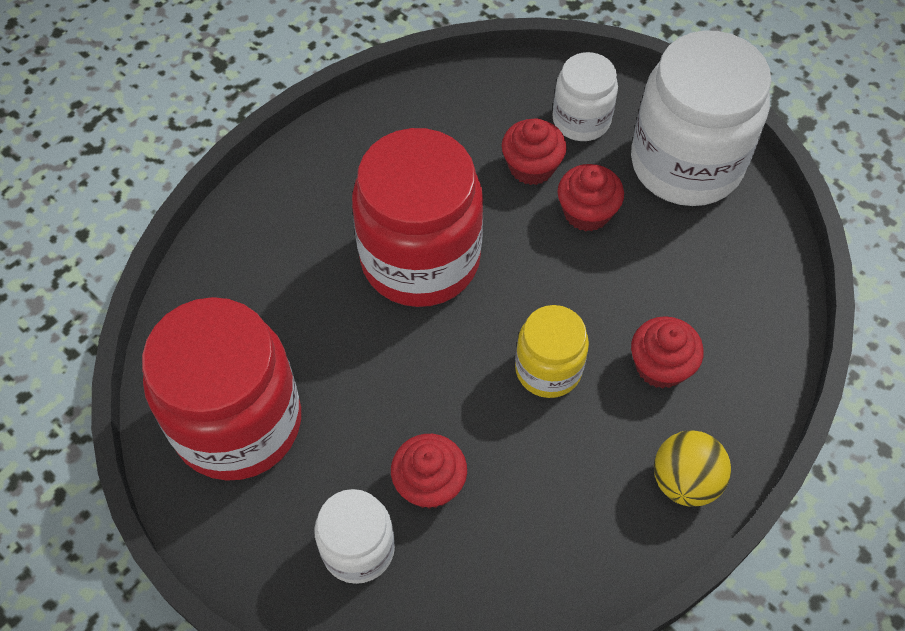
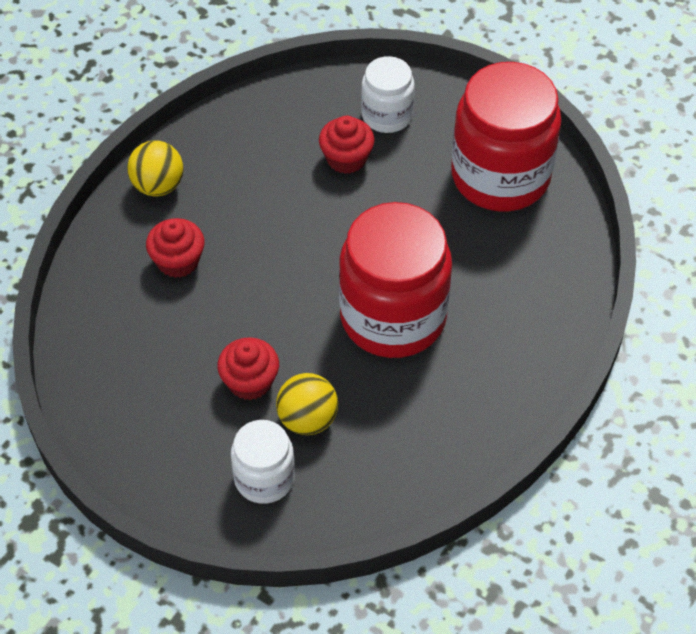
camera: 170 degrees right, 5 degrees down
red cupcake [502,118,567,185] -> yellow ball [276,373,338,435]
yellow jar [515,305,589,398] -> none
white jar [631,30,771,206] -> none

